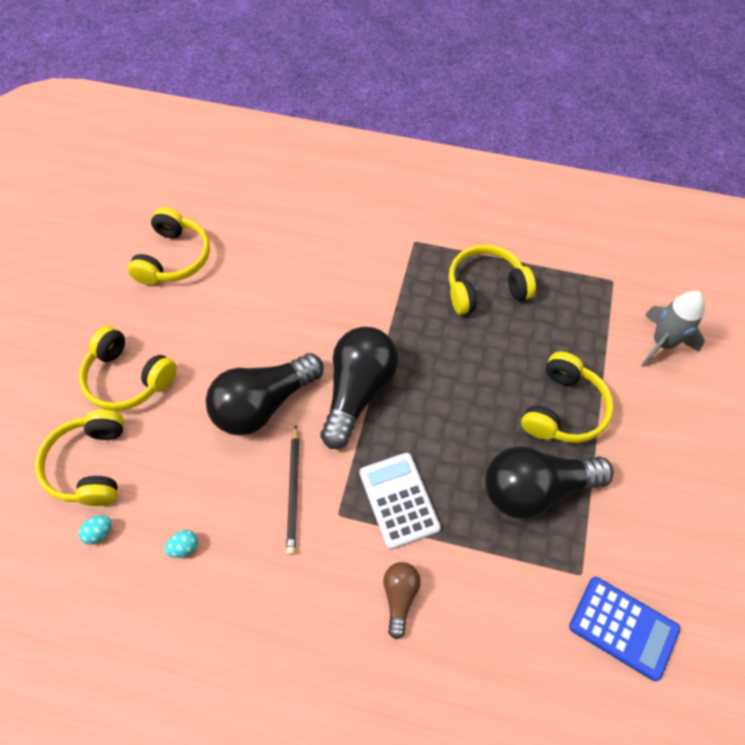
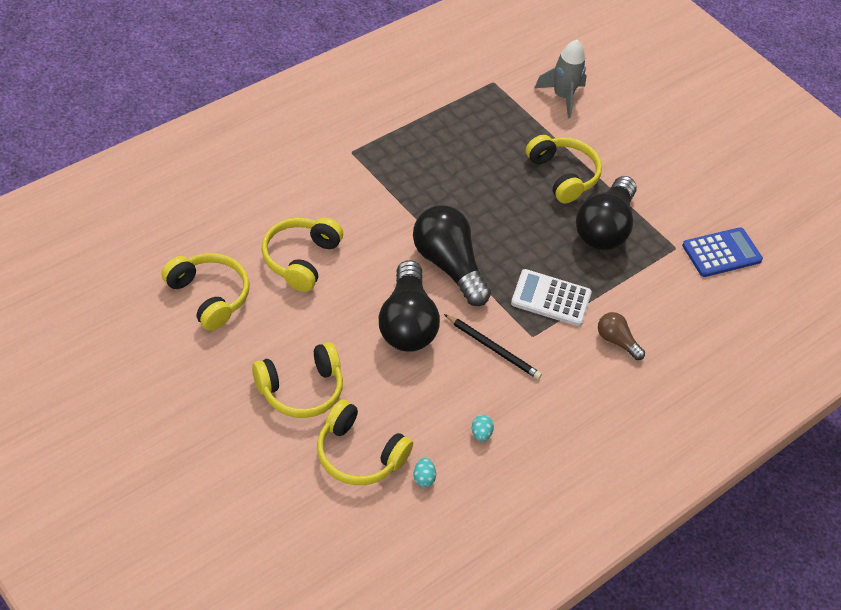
camera: 60 degrees left, 10 degrees down
yellow headphones [449,244,536,315] -> yellow headphones moved to [262,217,343,292]

